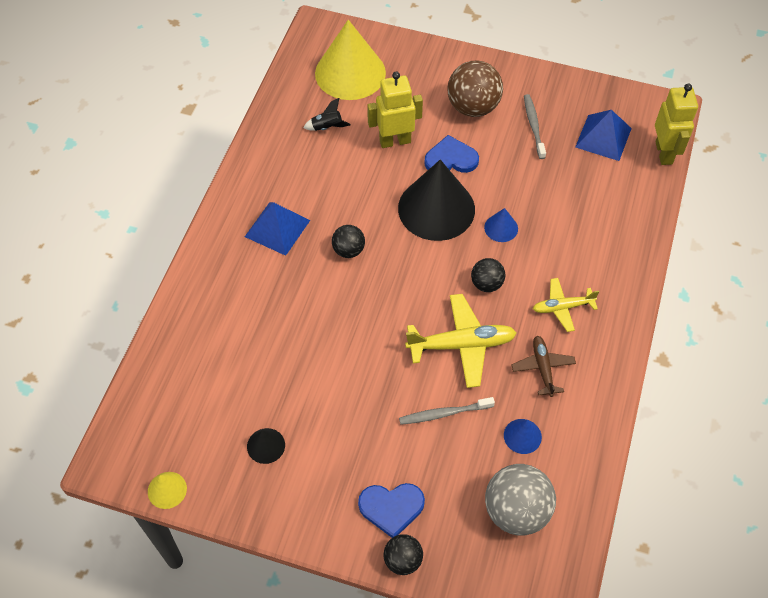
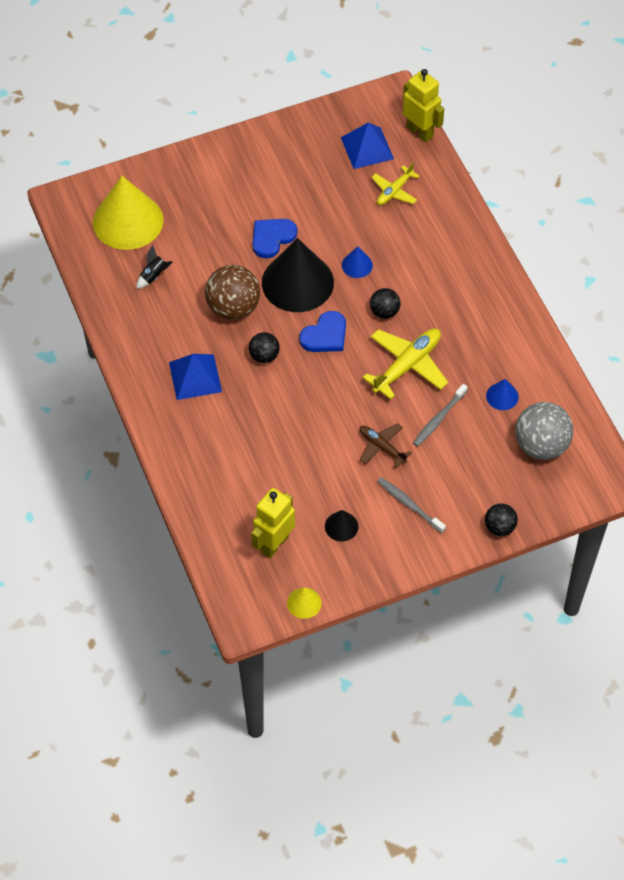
camera: 40 degrees left, 0 degrees up
blue heart [358,483,425,538] -> blue heart moved to [299,311,346,352]
yellow robot [367,72,423,148] -> yellow robot moved to [251,488,295,558]
brown ball [447,60,503,117] -> brown ball moved to [205,265,260,320]
brown plane [511,336,576,397] -> brown plane moved to [359,423,412,468]
grey toothbrush [524,94,546,159] -> grey toothbrush moved to [377,477,446,533]
yellow plane [533,278,599,332] -> yellow plane moved to [371,162,420,205]

